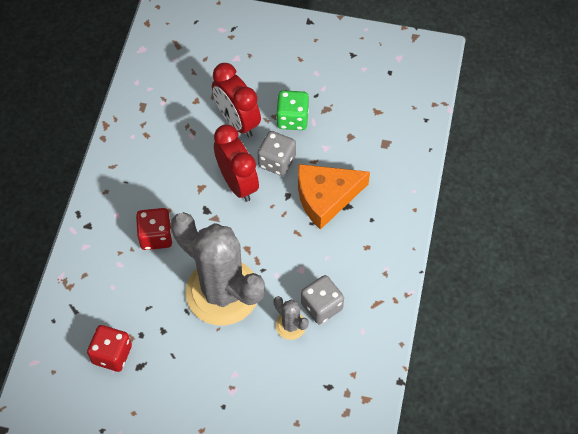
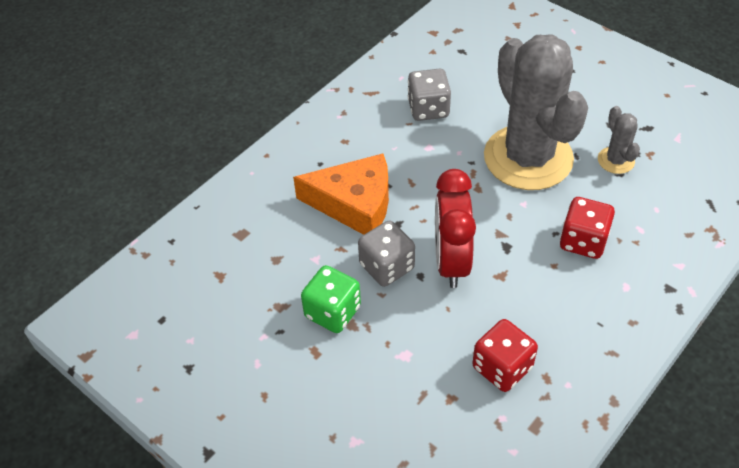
camera: 150 degrees left, 10 degrees down
red dice [87,325,132,372] -> red dice moved to [472,319,538,392]
red clock [212,63,261,137] -> none
grey cactus [273,296,309,340] -> grey cactus moved to [598,106,640,174]

